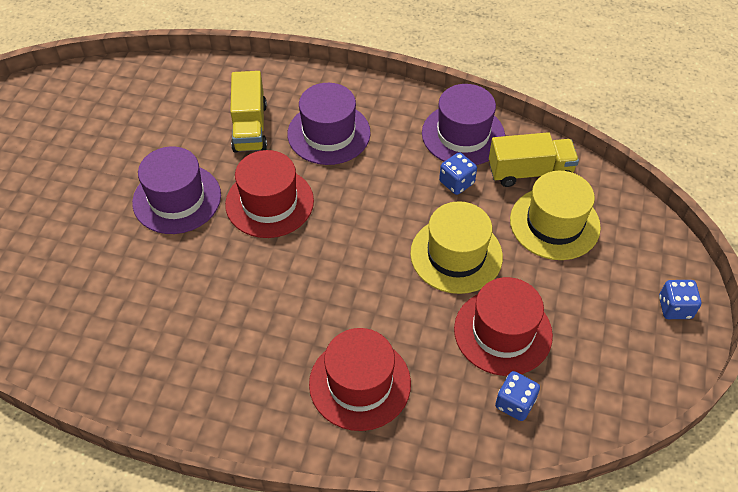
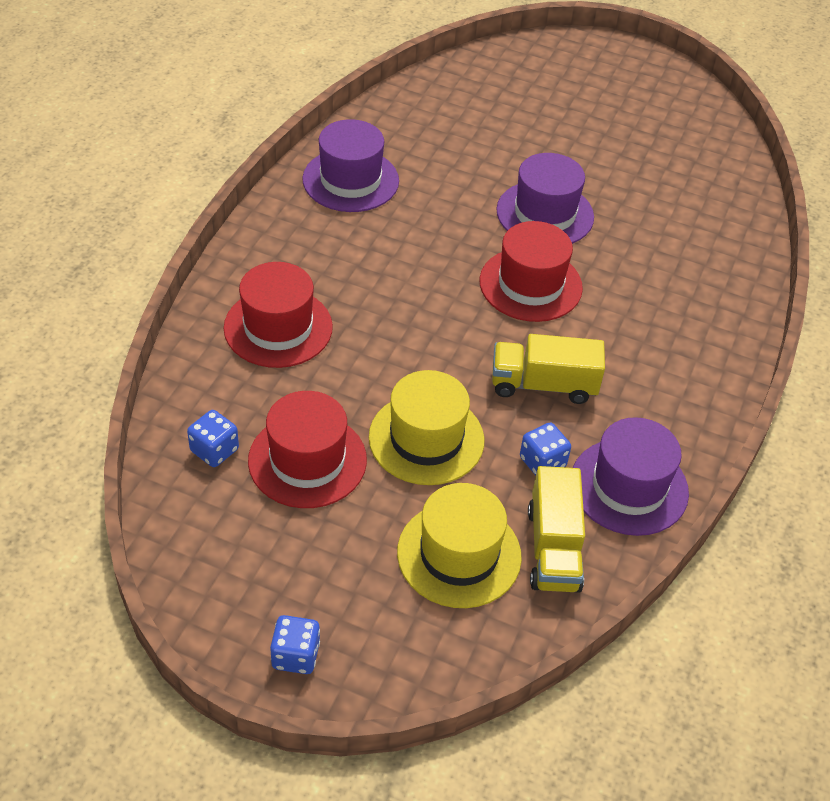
camera: 95 degrees right, 5 degrees down
yellow truck [230,71,267,152] -> yellow truck moved to [492,334,605,404]
purple hat [288,83,371,165] -> purple hat moved to [302,119,399,212]

